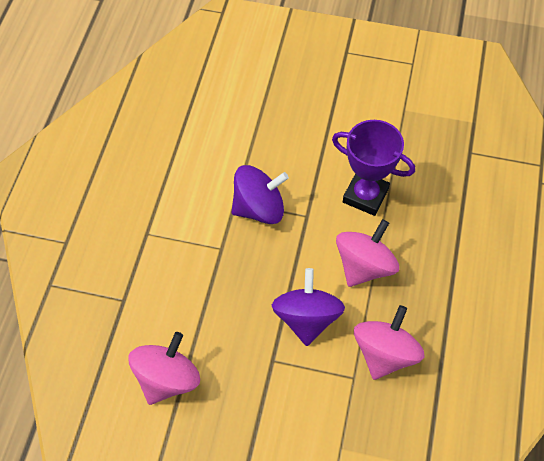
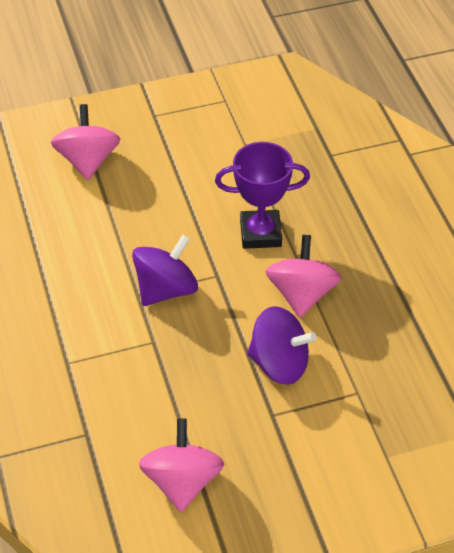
camera: 30 degrees left, 10 degrees down
purple spinning top [272,268,345,346] -> purple spinning top turned 135 degrees clockwise [247,306,317,385]
pink spinning top [354,305,424,380] -> pink spinning top moved to [51,104,120,180]

